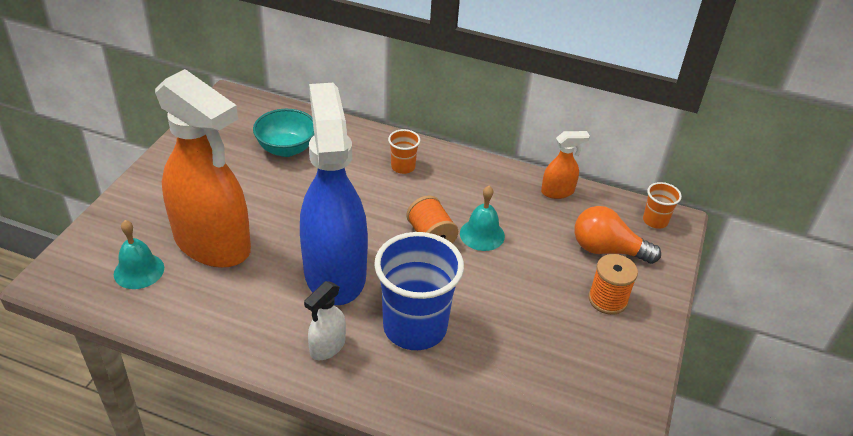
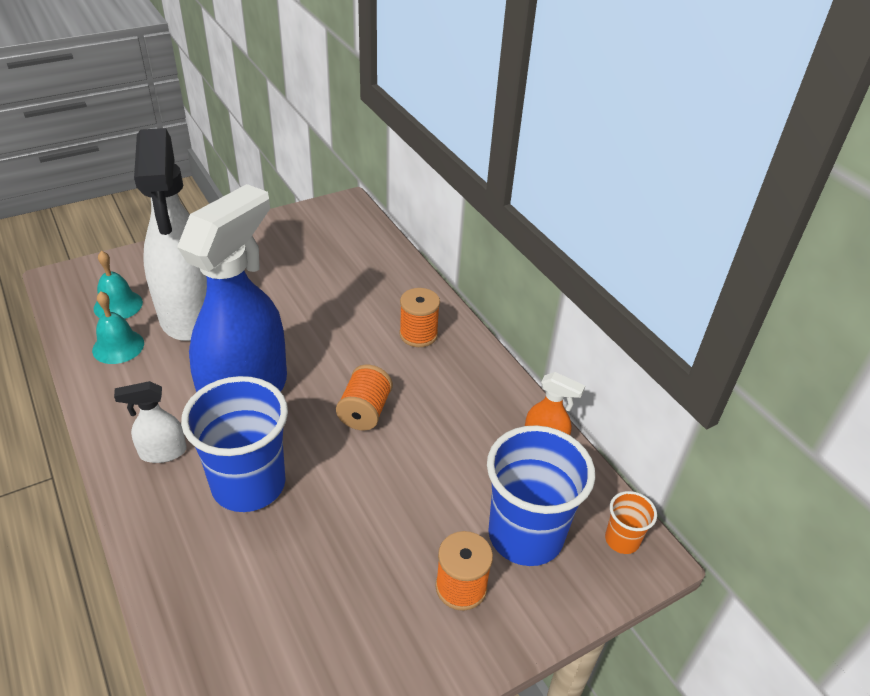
camera: 40 degrees right, 0 degrees up
orange spray bottle [155,69,251,268] -> white spray bottle [134,128,207,341]
turquoise bowl [253,109,314,157] -> none
orange cup [388,129,420,174] -> orange spool [399,288,440,347]
turquoise bell [460,186,505,251] -> turquoise bell moved to [92,291,144,364]
orange light bulb [574,206,661,264] -> blue cup [487,425,595,566]

